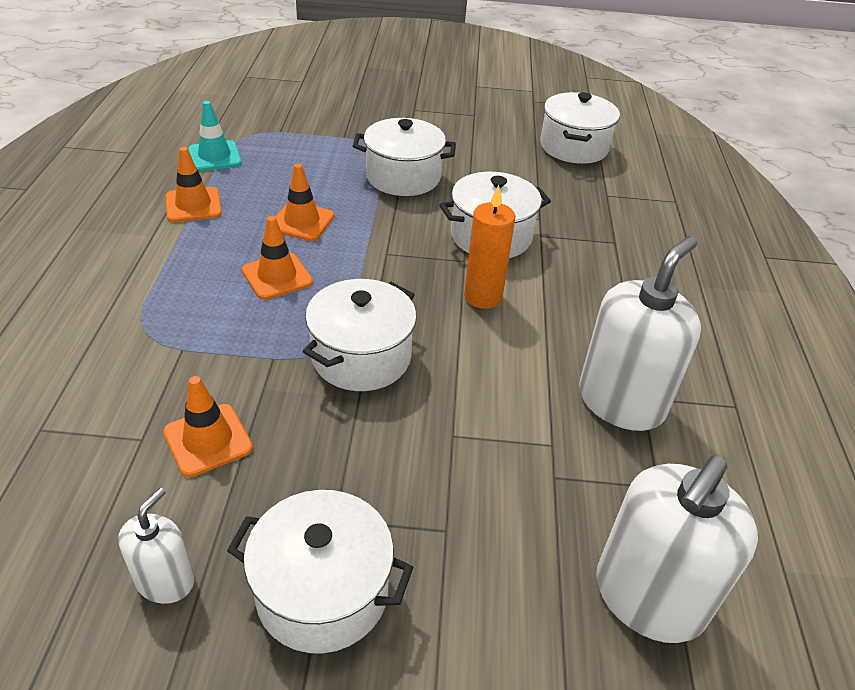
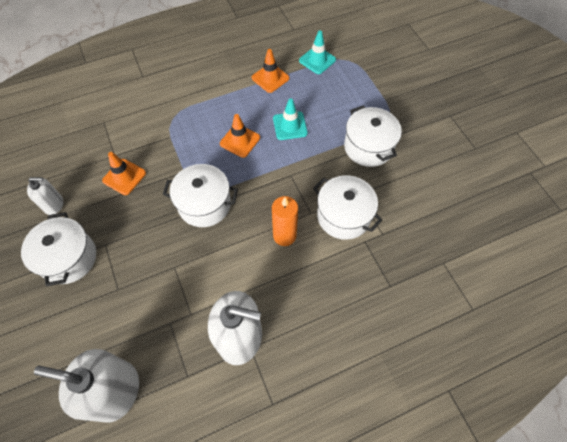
camera: 65 degrees right, 20 degrees up
orange traffic cone [275,164,334,241] -> turquoise traffic cone [273,98,308,140]
white pot [540,92,620,164] -> none

